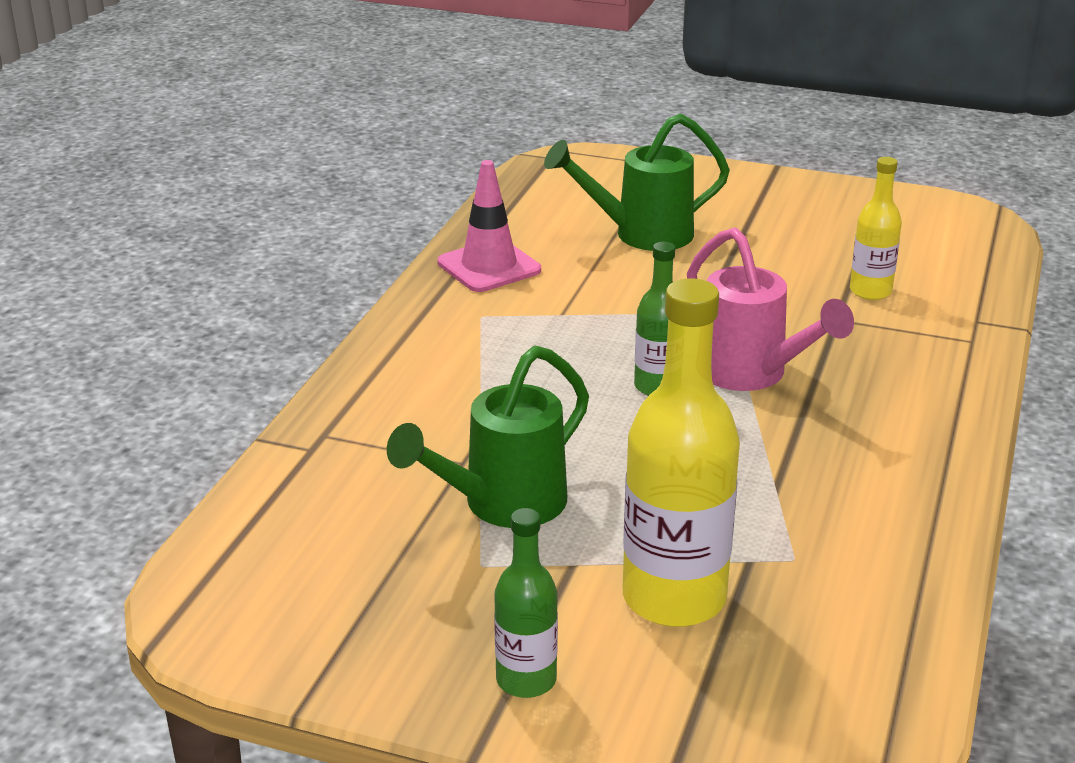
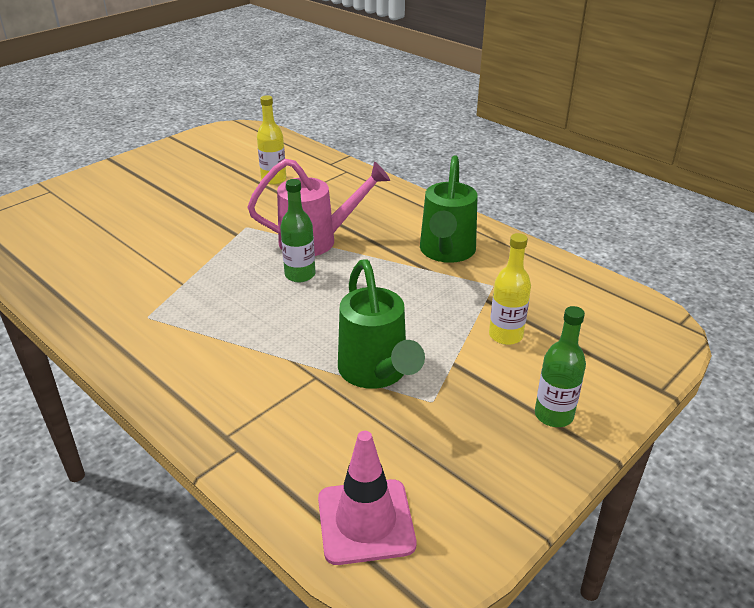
camera: 65 degrees left, 5 degrees up
pink traffic cone [437,160,541,292] -> pink traffic cone moved to [318,431,416,565]
green watering can [544,113,730,251] -> green watering can moved to [420,155,478,263]
yellow bottle [623,278,740,627] -> yellow bottle [489,233,531,345], size x0.55

